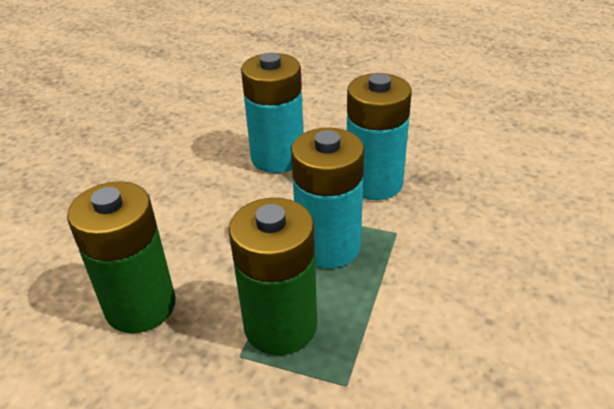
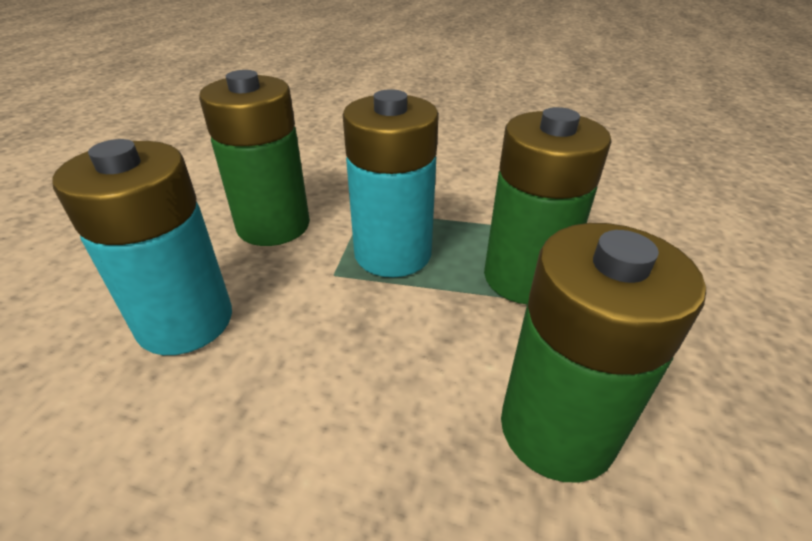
camera: 100 degrees left, 0 degrees up
turquoise battery [347,73,412,200] -> green battery [199,70,310,246]

